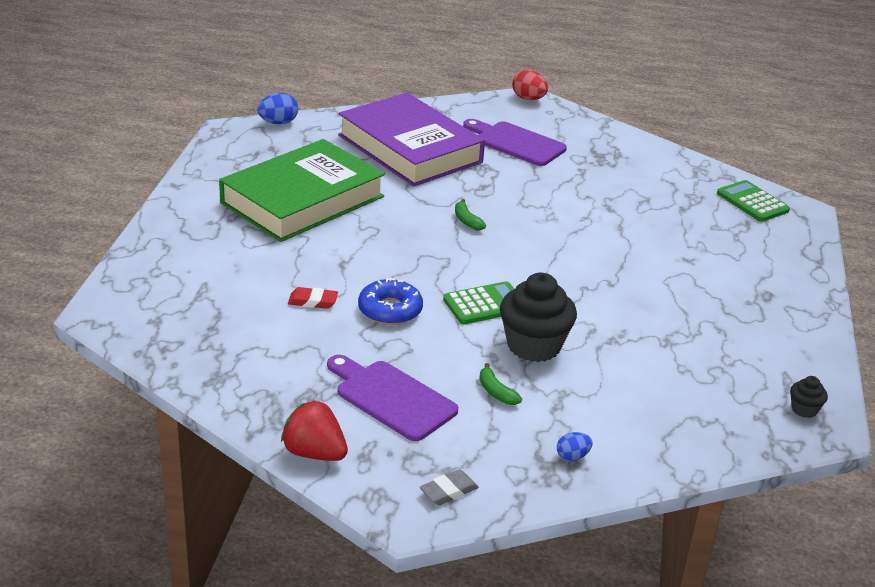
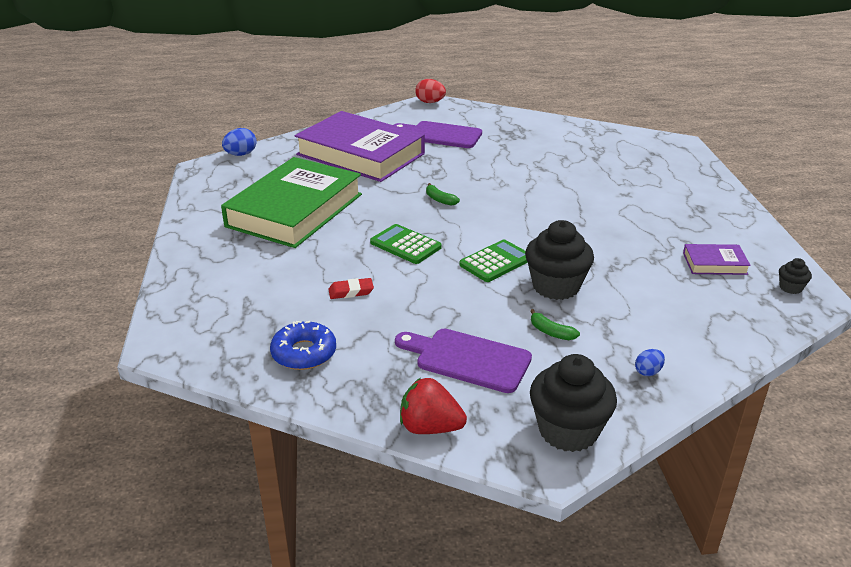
camera: 15 degrees left, 0 degrees up
blue donut [358,278,423,325] -> blue donut moved to [270,321,336,370]
grey eraser [420,470,479,505] -> black cupcake [530,354,617,452]
green calculator [717,180,790,222] -> green calculator moved to [370,224,442,264]
none -> purple book [683,244,751,275]

